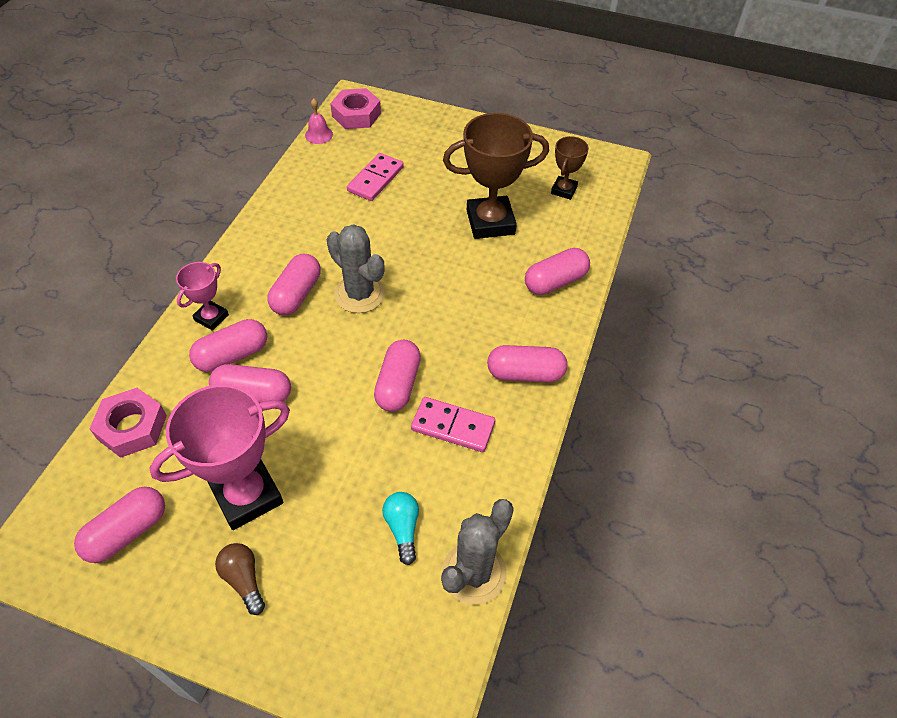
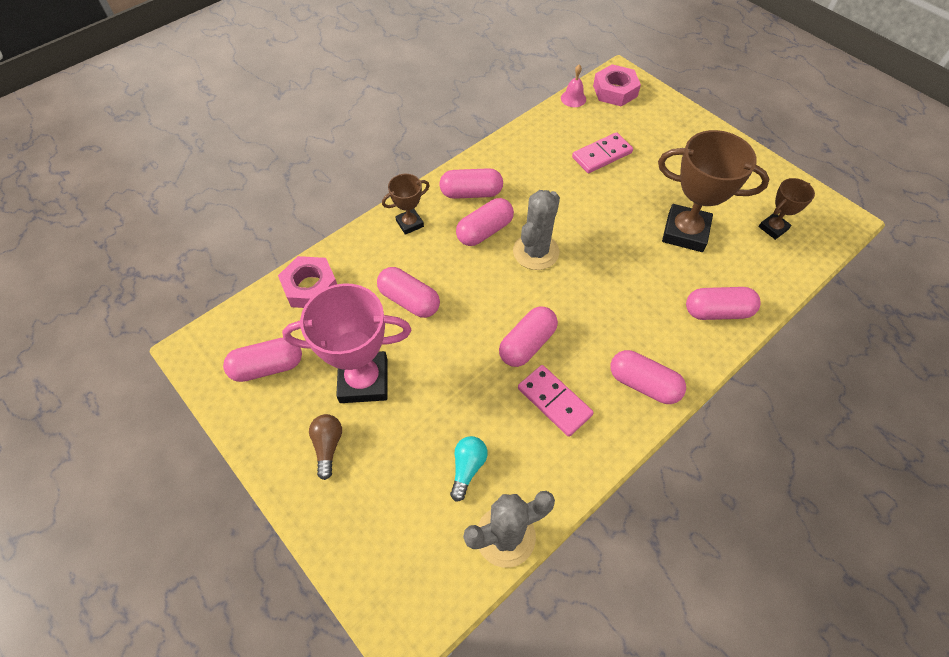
camera: 30 degrees right, 5 degrees up
pink trophy [176,262,229,331] -> brown trophy [382,174,430,235]
pink capsule [189,319,267,372] -> pink capsule moved to [439,168,503,199]
grey cactus [327,224,385,313] -> grey cactus turned 45 degrees clockwise [513,190,560,270]

